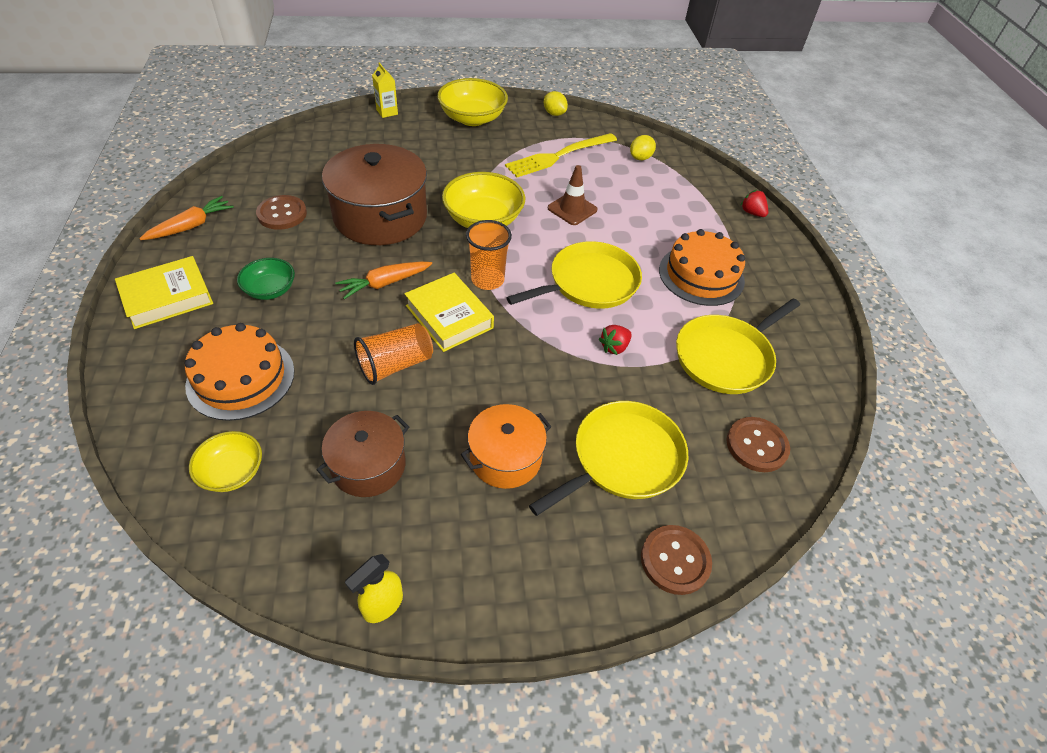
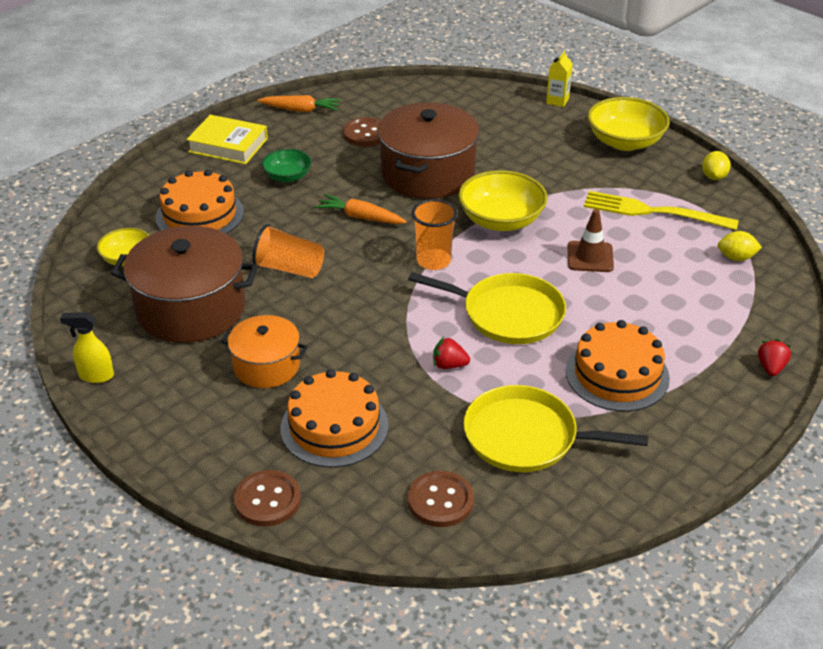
camera: 55 degrees right, 10 degrees down
brown pot [316,411,409,497] -> brown pot [111,226,258,343], size x1.72
yellow book [404,273,494,352] -> none
yellow pan [529,401,688,516] -> orange cake [280,369,389,468]

